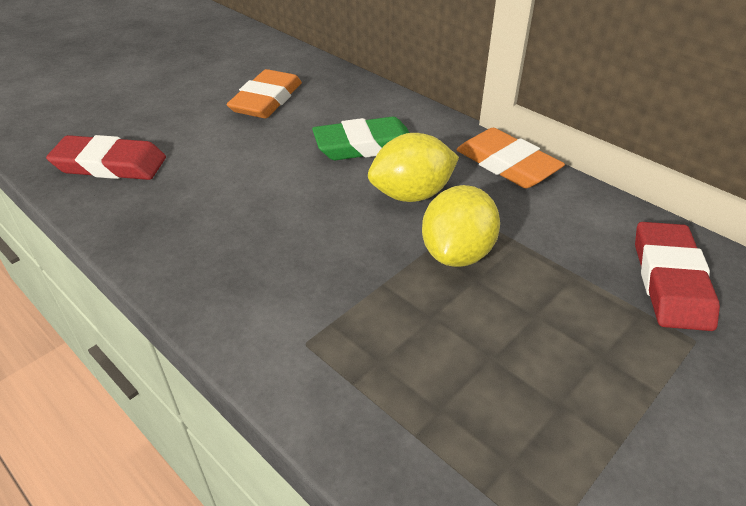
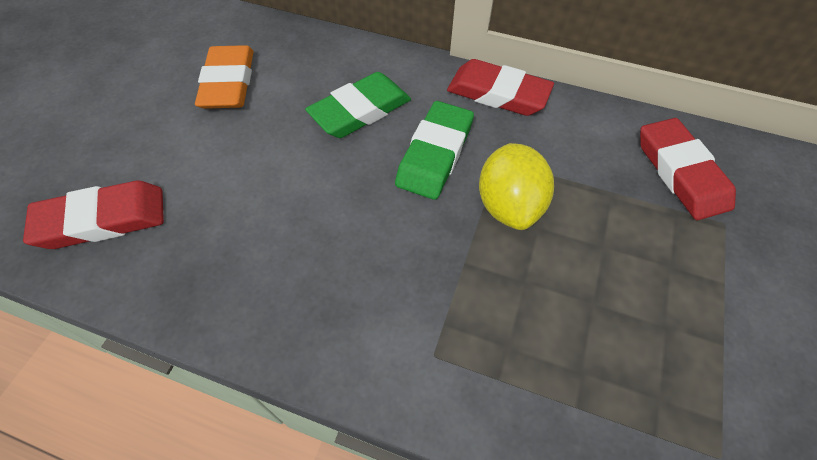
camera: 25 degrees left, 15 degrees up
yellow lemon [368,133,459,202] -> green eraser [395,101,474,200]
orange eraser [456,128,565,188] -> red eraser [447,59,554,116]

